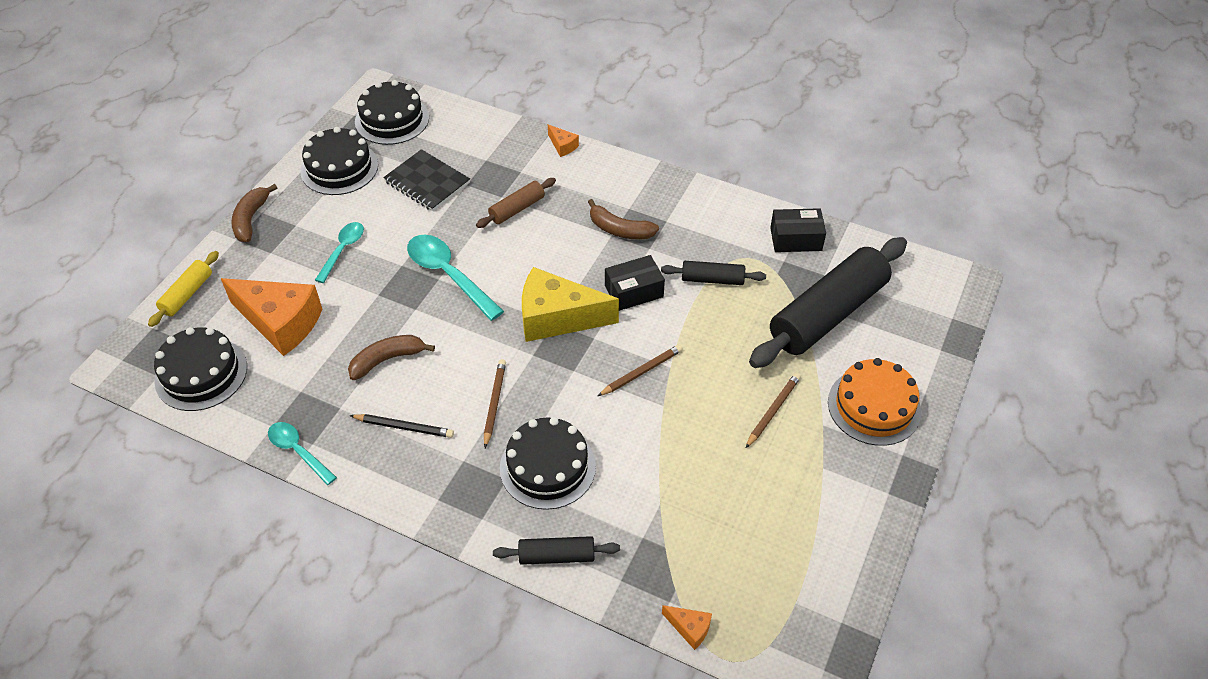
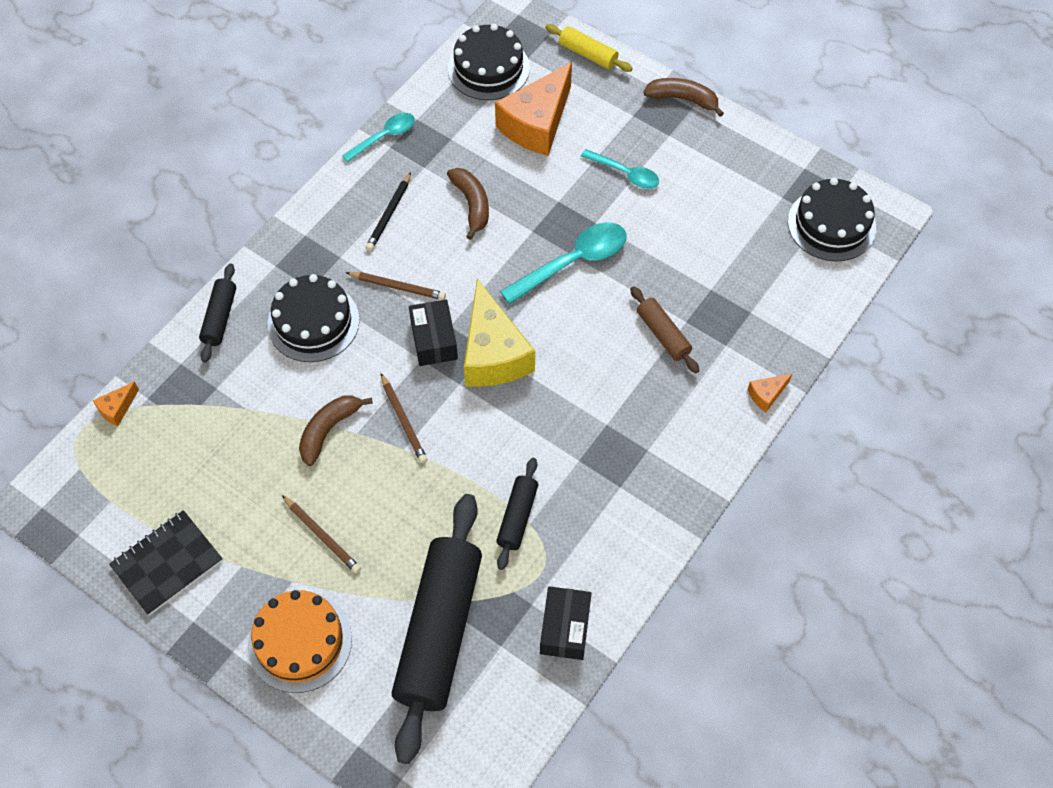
camera: 100 degrees right, 10 degrees up
black cake [300,127,378,195] -> none
black notebook [383,149,470,211] -> black notebook moved to [109,510,223,616]
yellow cheese [522,267,619,342] -> yellow cheese turned 150 degrees clockwise [464,279,535,387]
brown banana [588,199,659,240] -> brown banana moved to [299,395,373,466]
black box [605,255,665,311] -> black box moved to [409,299,458,366]
black rolling pin [749,237,907,368] -> black rolling pin turned 45 degrees clockwise [392,494,482,764]

